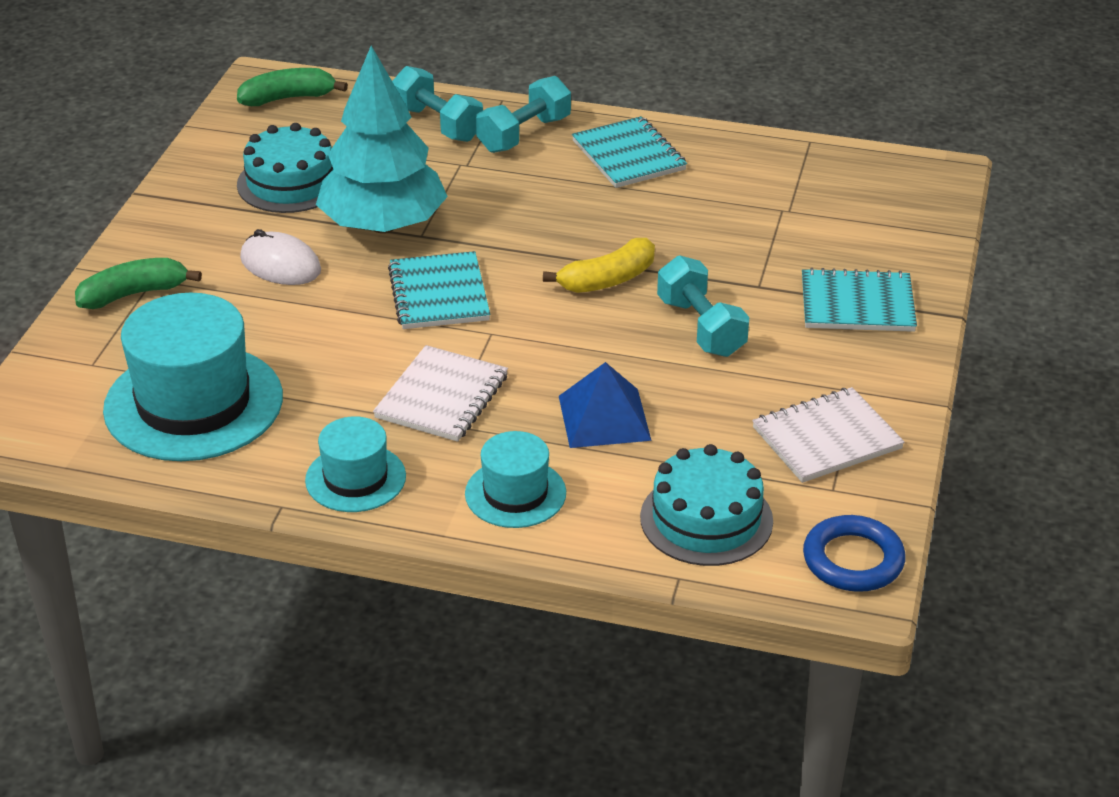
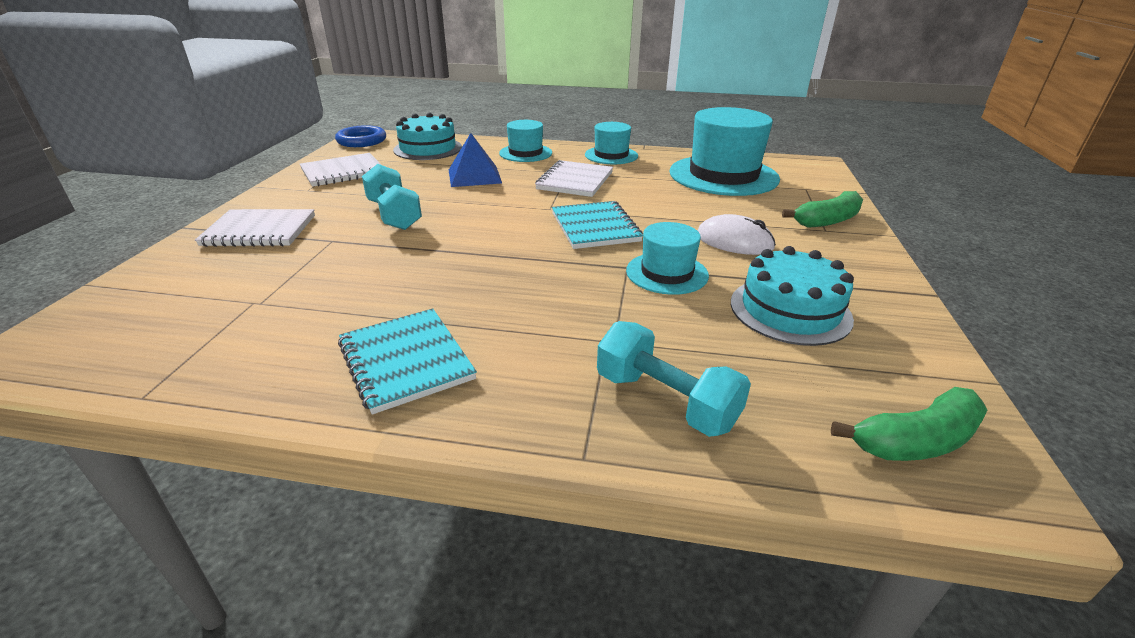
camera: 175 degrees right, 5 degrees down
turquoise tree [316,46,448,233] -> turquoise hat [626,222,709,295]
turquoise dumbbell [476,76,571,153] -> none
yellow banana [543,238,655,293] -> none
turquoise notebook [802,268,917,332] -> white notebook [195,209,315,247]

